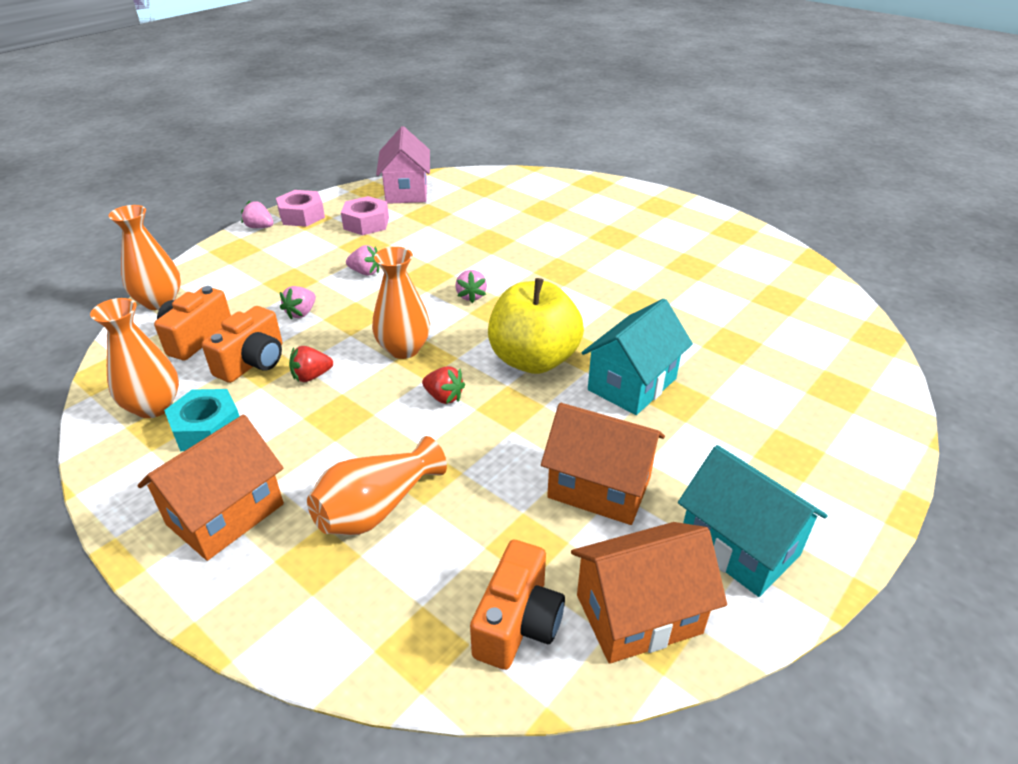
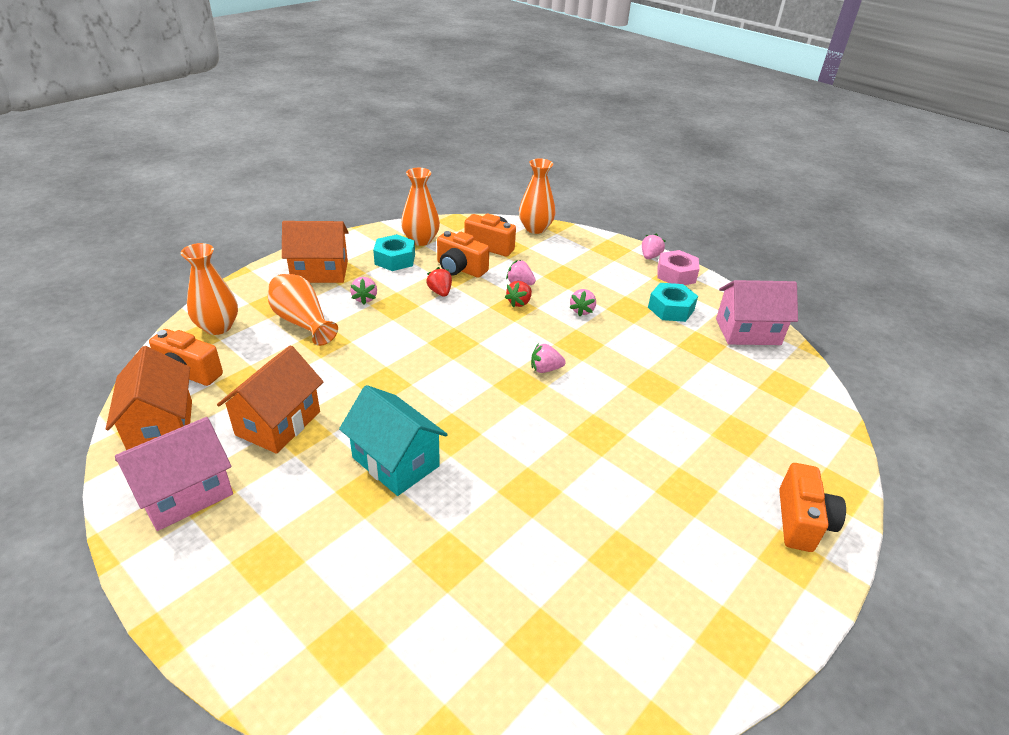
camera: 90 degrees right, 0 degrees up
orange house [138,415,284,561] -> orange house turned 45 degrees counterclockwise [282,221,348,283]
pink nut [341,196,389,235] -> turquoise nut [648,283,698,322]
orange vase [372,247,430,359] -> orange vase moved to [181,243,238,335]
red strawberry [422,366,465,404] -> red strawberry moved to [505,281,532,307]
yellow apple [488,278,584,374] -> none
turquoise house [678,445,827,597] -> pink house [115,417,233,531]
none -> pink strawberry [350,277,377,304]
none -> orange camera [779,463,846,552]

